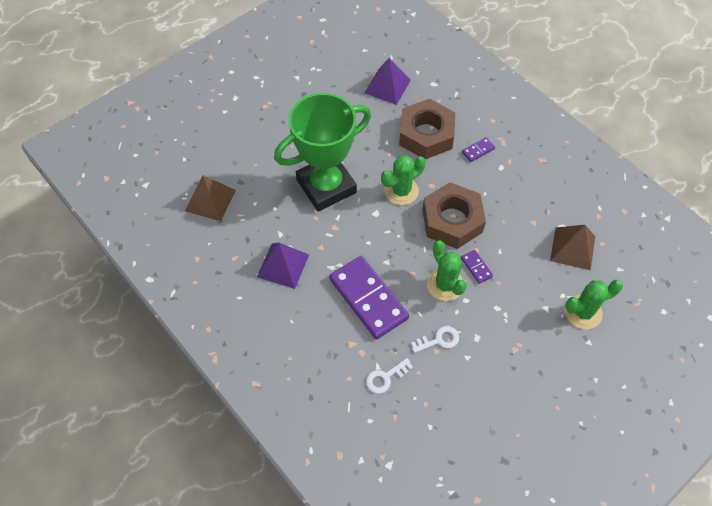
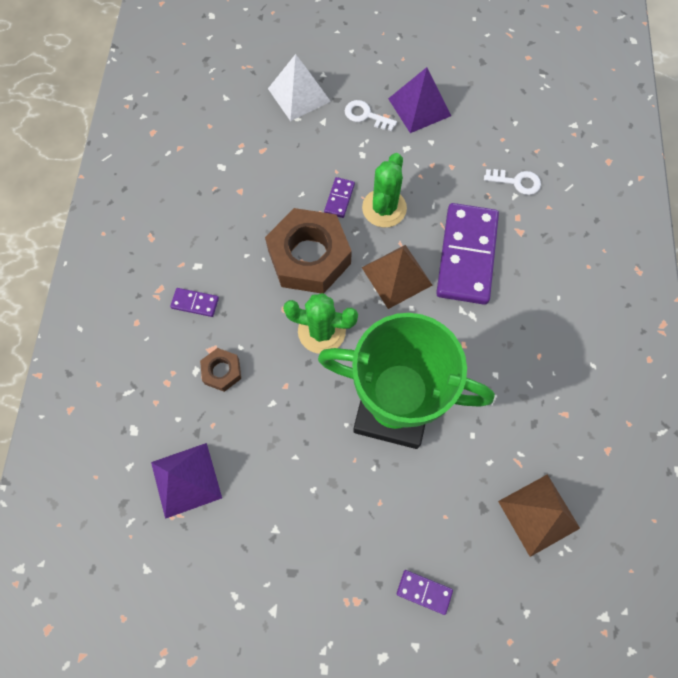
camera: 135 degrees left, 10 degrees up
purple pyramid [257,243,309,289] -> purple pyramid moved to [388,67,451,133]
brown nut [399,99,455,159] -> brown nut [200,348,241,392], size x0.46
white key [411,326,459,353] -> white key moved to [345,100,397,131]
brown pyramid [550,225,595,270] -> brown pyramid moved to [362,245,432,309]
green cactus [565,280,623,329] -> white pyramid [268,54,331,121]
none -> purple domino [397,570,453,615]

